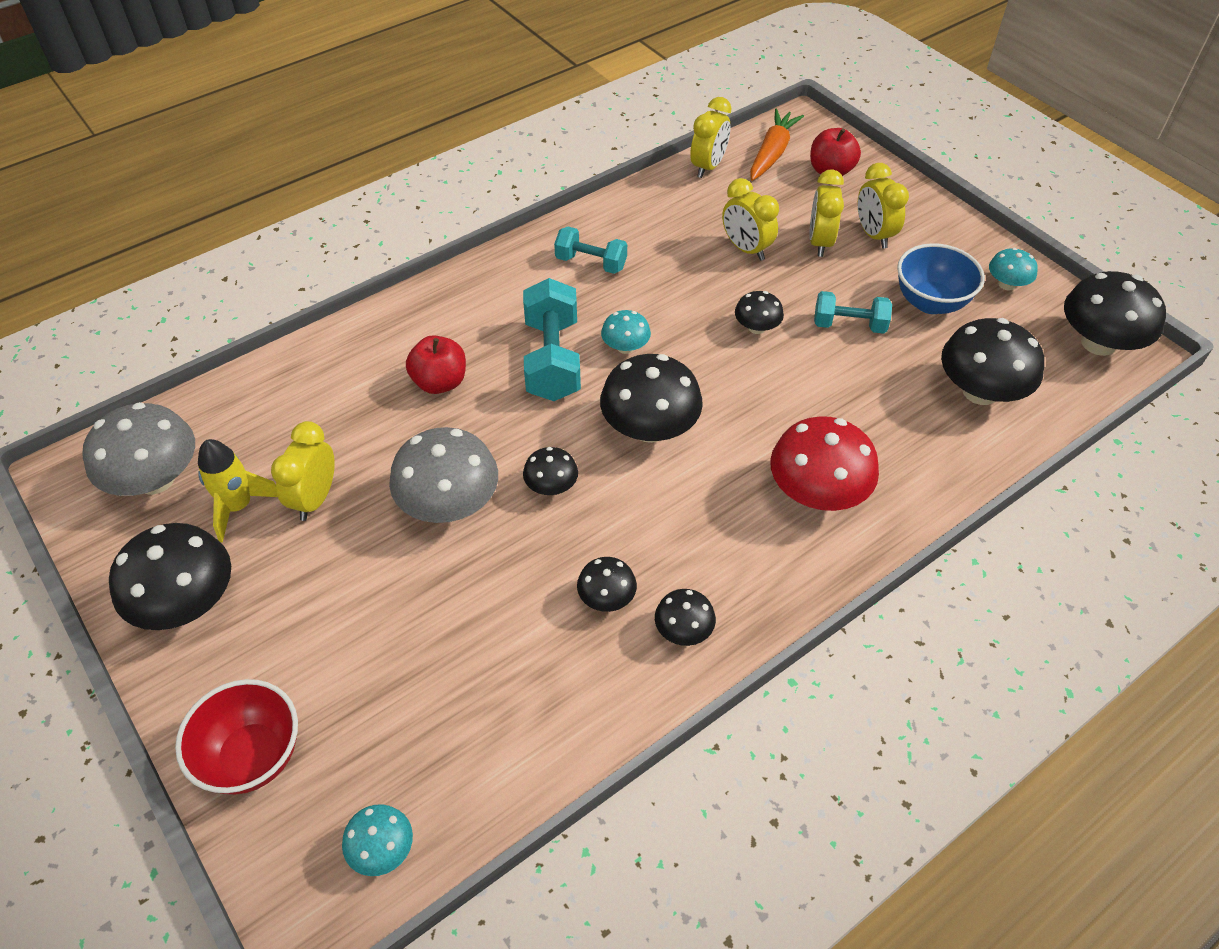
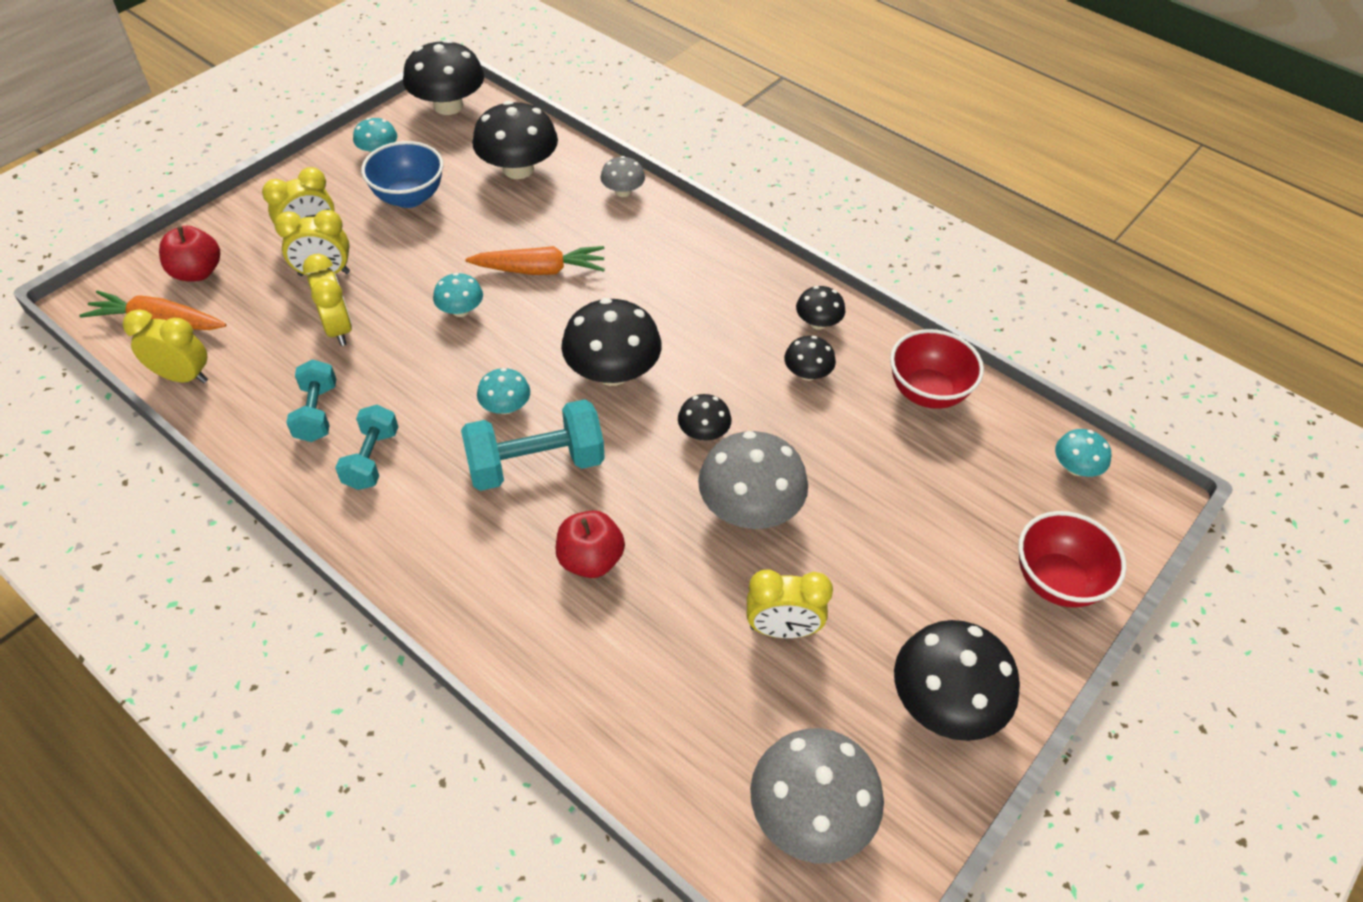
camera: 105 degrees left, 0 degrees up
yellow rocket [198,439,278,543] -> none
yellow clock [722,178,779,261] -> yellow clock turned 60 degrees counterclockwise [303,254,352,346]
black mushroom [735,291,784,334] -> turquoise mushroom [433,273,483,317]
red mushroom [770,416,879,511] -> none
turquoise dumbbell [814,291,892,334] -> turquoise dumbbell moved to [286,359,336,442]
none -> orange carrot [465,246,605,275]
none -> grey mushroom [600,156,645,197]
none -> red bowl [890,329,984,409]

